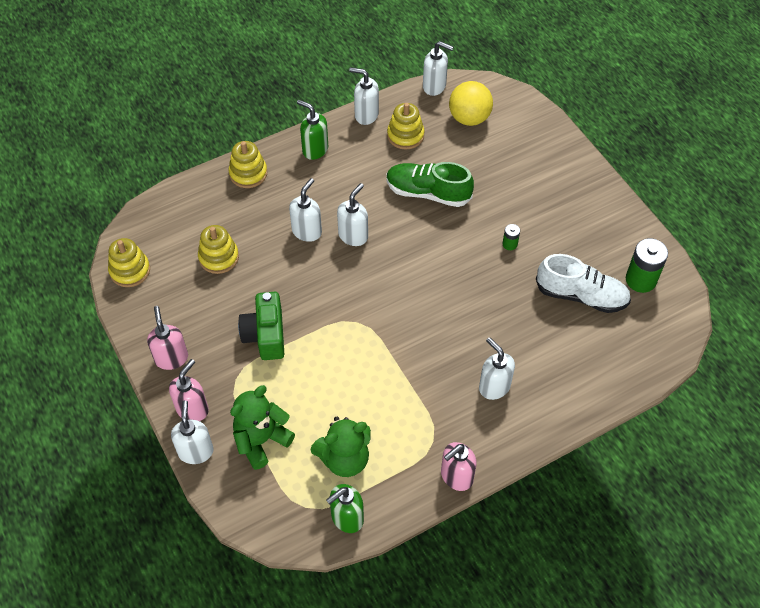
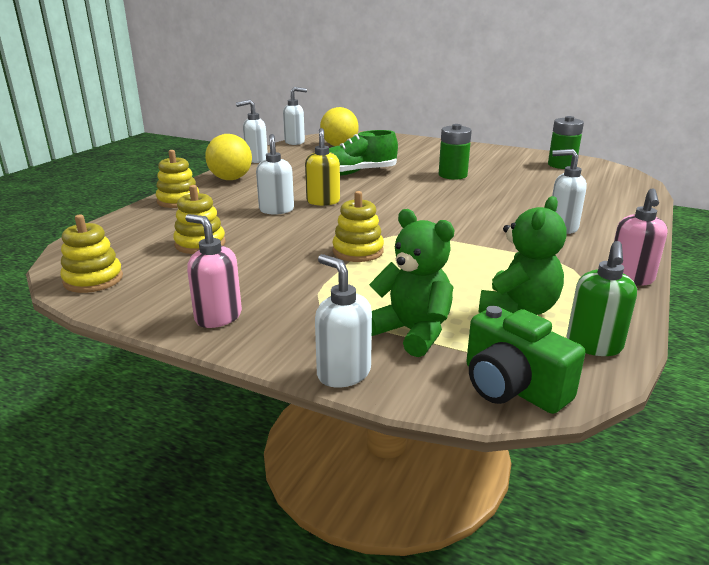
camera: 35 degrees left, 30 degrees down
pink soap dispenser [169,359,209,421] -> none
green teddy bear [230,385,295,470] -> green teddy bear turned 120 degrees clockwise [369,209,454,357]
green camera [238,292,284,360] -> green camera moved to [466,306,585,414]
green soap dispenser [297,100,328,160] -> yellow ball [205,134,252,180]
white soap dispenser [337,183,368,246] -> yellow soap dispenser [305,128,340,206]
yellow stacking toy [387,103,424,150] -> yellow stacking toy moved to [332,191,384,262]
green battery [503,224,520,250] -> green battery [439,124,472,180], size x2.02
white shoe [536,254,631,313] -> none

